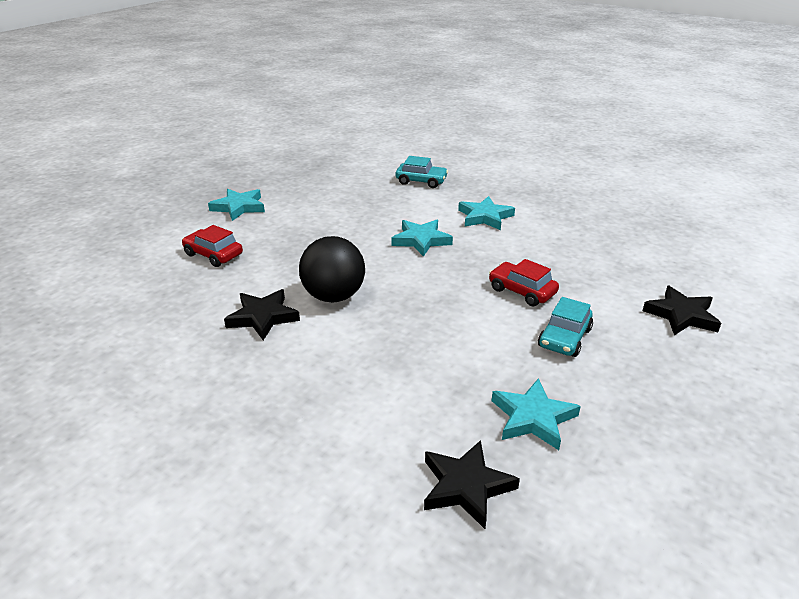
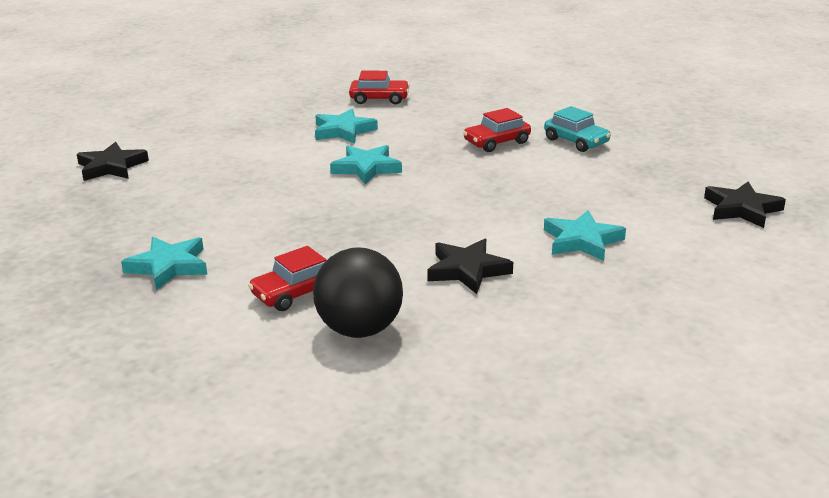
camera: 70 degrees left, 5 degrees down
black ball [299,236,365,302] -> black ball moved to [313,248,403,338]
turquoise car [396,156,448,188] -> none
turquoise star [492,378,581,450] -> turquoise star moved to [544,210,626,261]
black star [643,286,721,335] -> black star moved to [77,142,149,181]
none -> red car [349,71,410,105]

